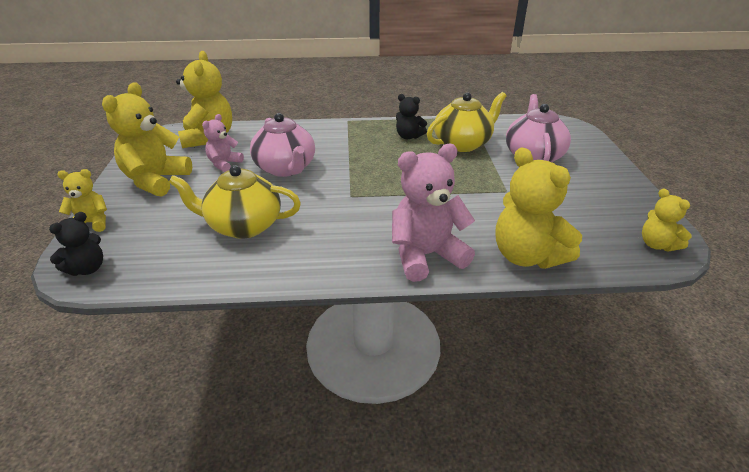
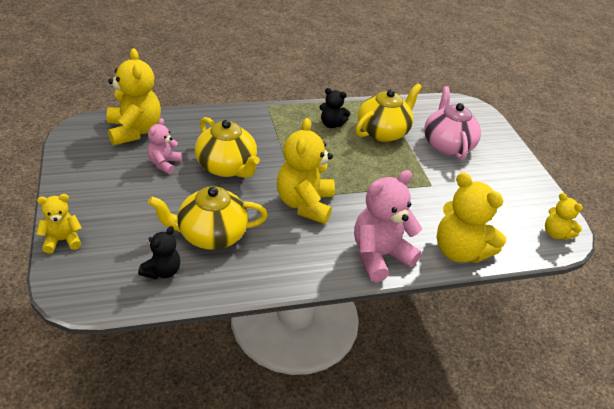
camera: 15 degrees left, 5 degrees up
black teddy bear [49,212,103,276] -> black teddy bear moved to [138,226,180,279]
yellow teddy bear [102,82,192,197] -> yellow teddy bear moved to [277,118,335,224]
pink teapot [250,113,315,177] -> yellow teapot [195,117,260,178]

